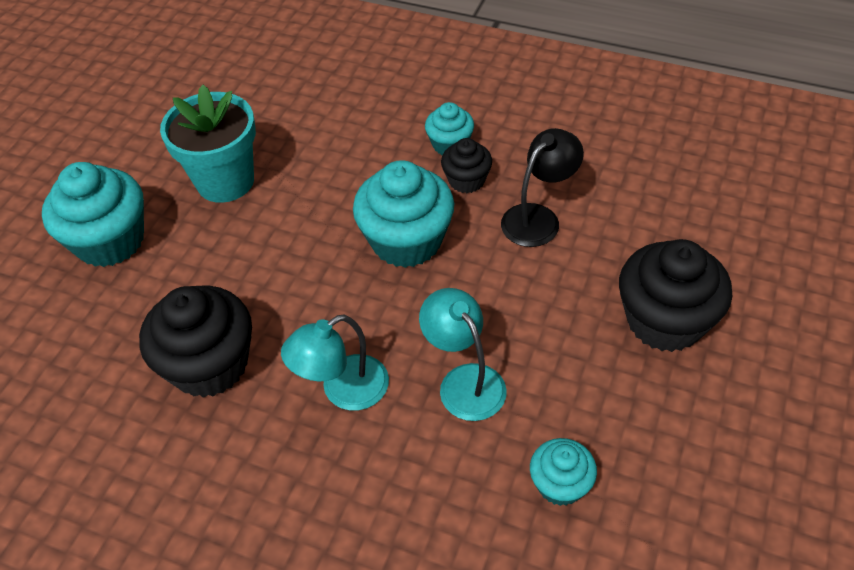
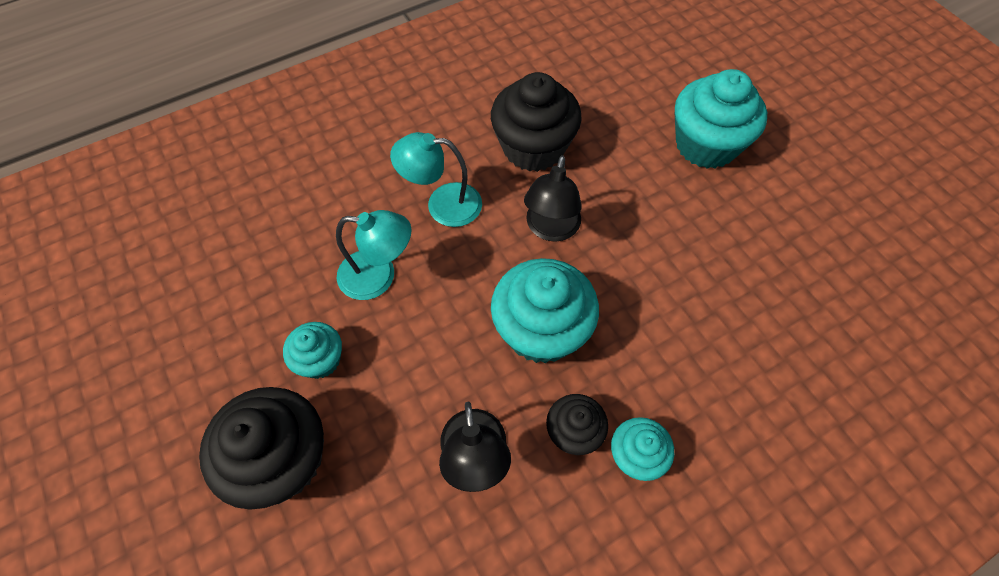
camera: 125 degrees right, 10 degrees up
turquoise flower pot [160,85,256,203] -> none
turquoise lamp [281,314,389,411] -> turquoise lamp turned 90 degrees counterclockwise [390,132,482,227]
turquoise cupcake [530,438,597,506] -> turquoise cupcake moved to [283,322,342,379]
none -> black lamp [524,155,582,242]

